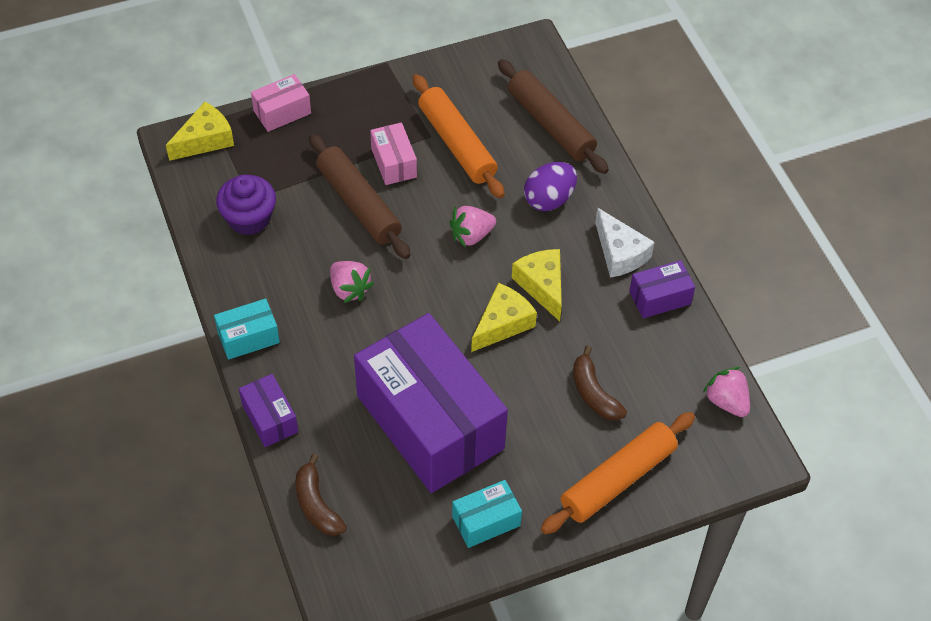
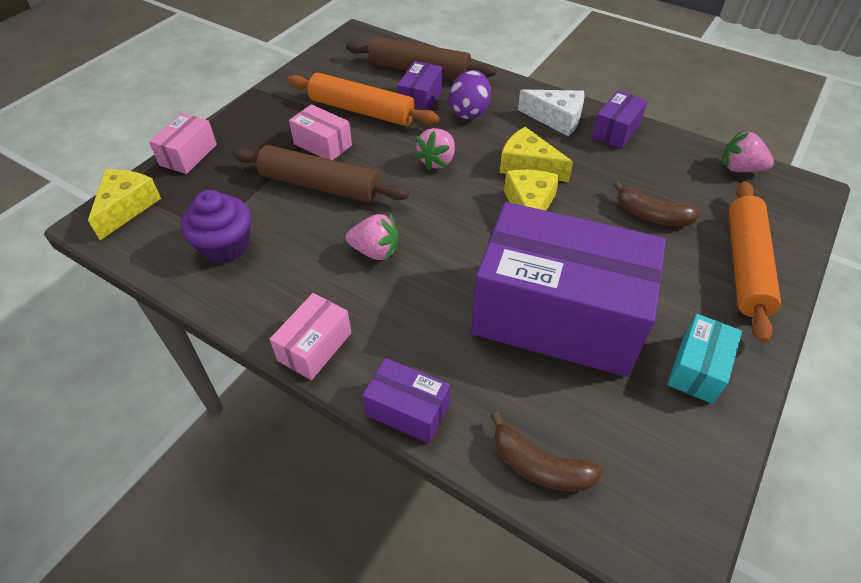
camera: 35 degrees left, 5 degrees down
turquoise box [214,299,280,360] -> pink box [270,293,352,380]
none -> purple box [397,61,443,110]

